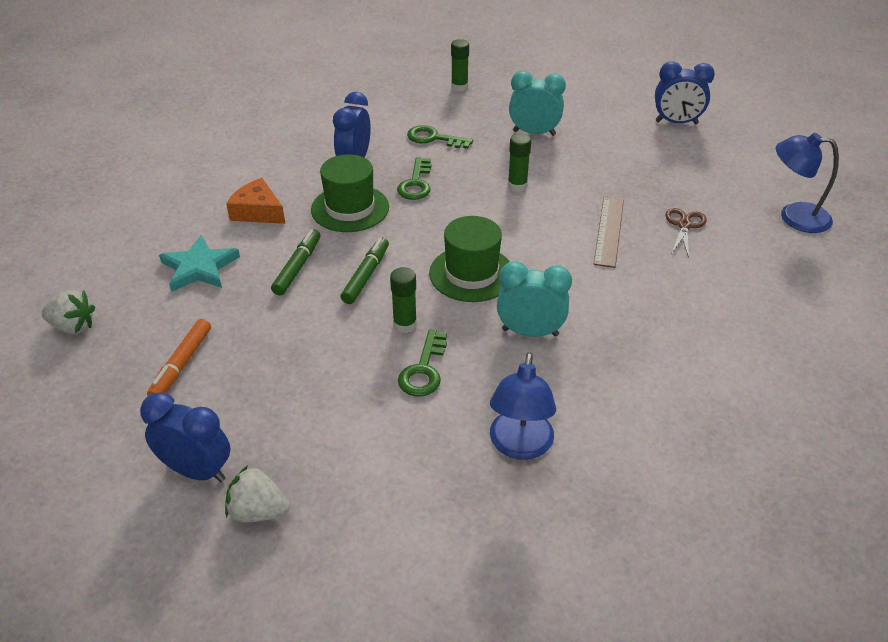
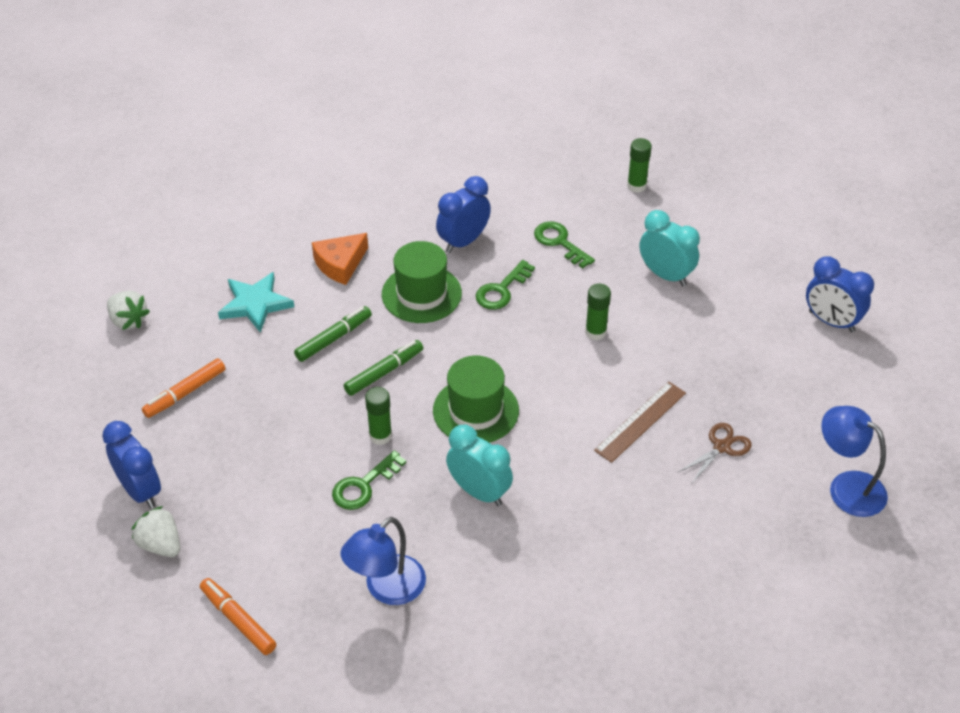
camera: 30 degrees right, 5 degrees up
orange cheese [226,178,285,224] -> orange cheese turned 105 degrees counterclockwise [312,233,368,285]
none -> orange marker [200,578,276,655]

